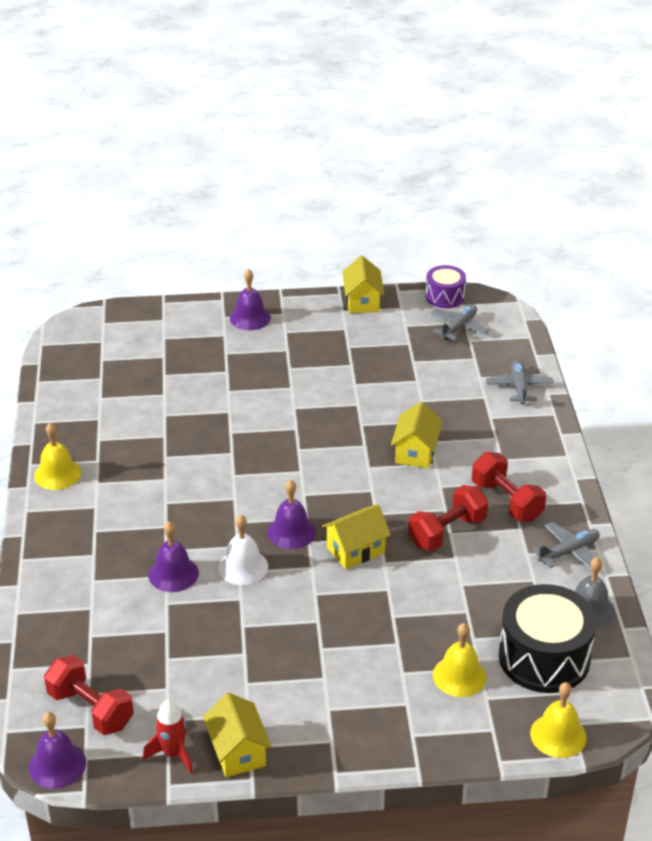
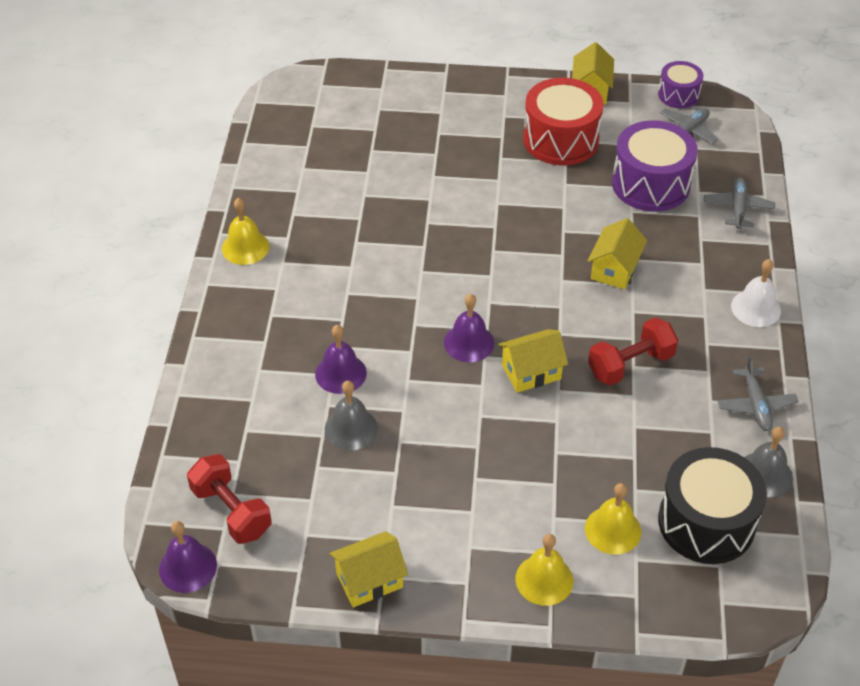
camera: 10 degrees right, 10 degrees up
red rocket [143,700,193,773] -> none
yellow house [203,693,272,777] -> yellow house turned 75 degrees clockwise [330,531,408,607]
white bell [218,515,268,585] -> white bell moved to [731,259,781,327]
purple bell [230,269,271,330] -> none
red dumbbell [472,452,546,522] -> none
yellow bell [530,682,586,758] -> yellow bell moved to [515,534,573,606]
grey plane [532,522,600,571] -> grey plane turned 105 degrees clockwise [717,356,799,431]
none -> grey bell [325,381,378,451]
none -> red drum [523,78,604,165]
none -> purple drum [612,120,698,212]

